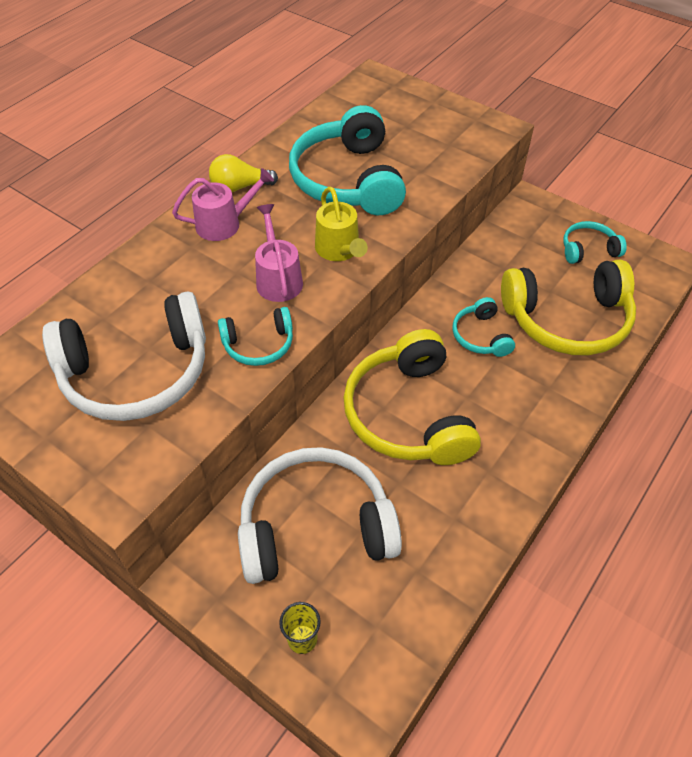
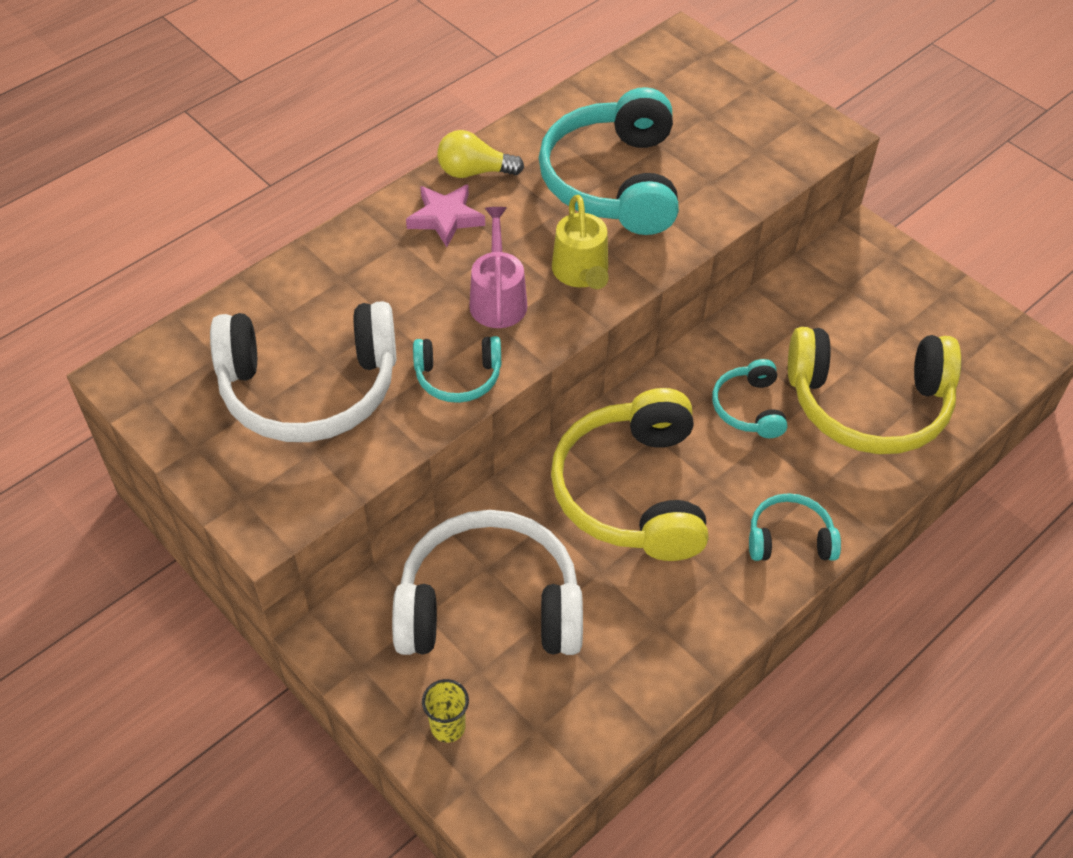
camera: 10 degrees right, 0 degrees up
pink watering can [172,168,274,241] -> pink star [406,184,485,247]
turquoise headphones [563,221,627,264] -> turquoise headphones moved to [749,493,841,561]

